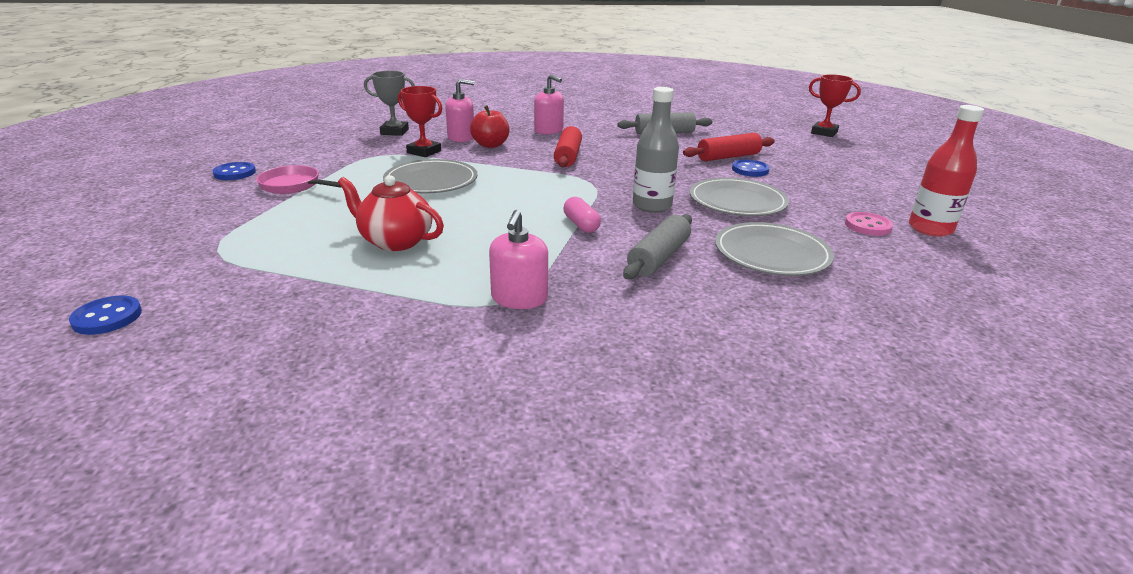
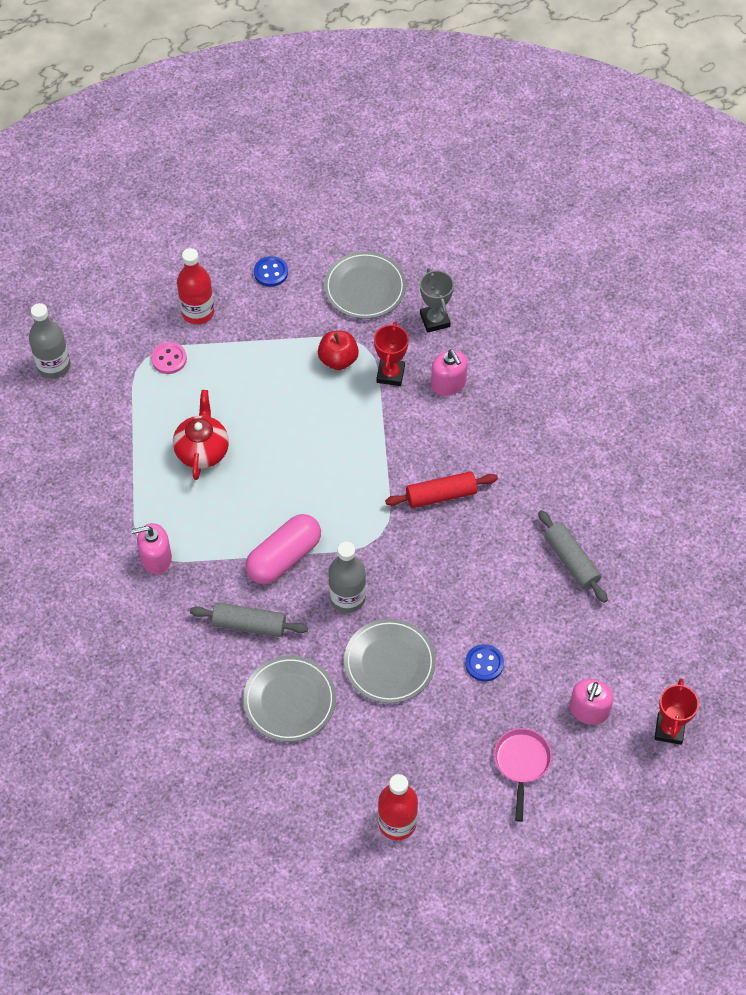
camera: 70 degrees right, 30 degrees up
blue button [69,296,142,335] -> grey bottle [29,303,71,379]
pink pan [256,165,341,194] -> pink pan moved to [494,728,552,822]
grey plate [383,159,478,194] -> grey plate moved to [324,251,406,319]
red apple [470,105,509,148] -> red apple moved to [318,331,359,370]
pink soap dispenser [534,74,564,134] -> pink soap dispenser moved to [570,679,613,725]
pink capsule [563,197,601,233] -> pink capsule [246,514,321,584], size x1.90
red rolling pin [683,133,775,161] -> none
pink button [845,212,893,236] -> pink button moved to [151,342,187,374]
none -> red bottle [177,248,215,324]

